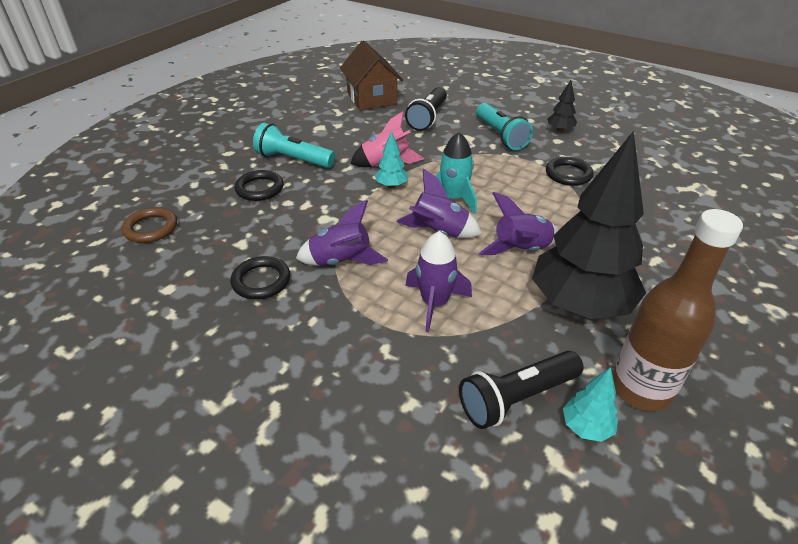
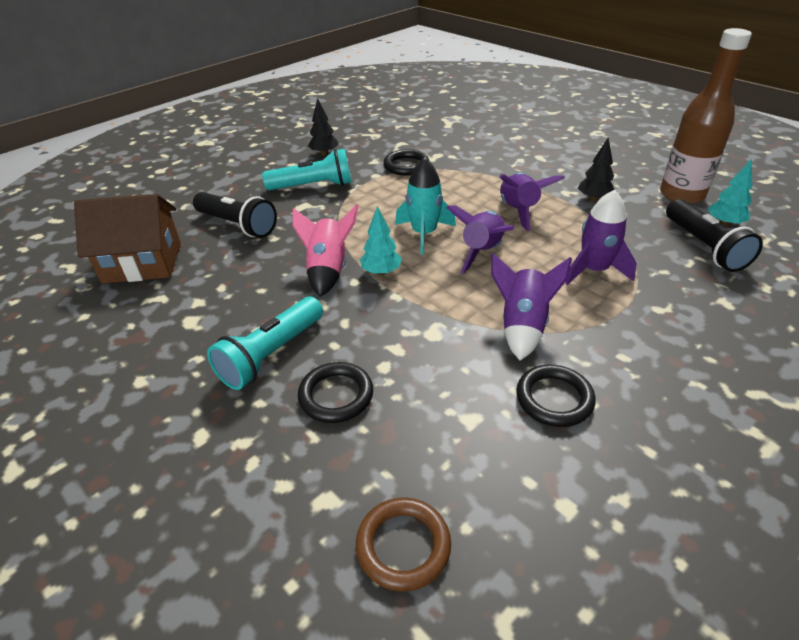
camera: 75 degrees left, 0 degrees up
black tree [532,131,646,319] -> black tree [578,137,615,202], size x0.41

